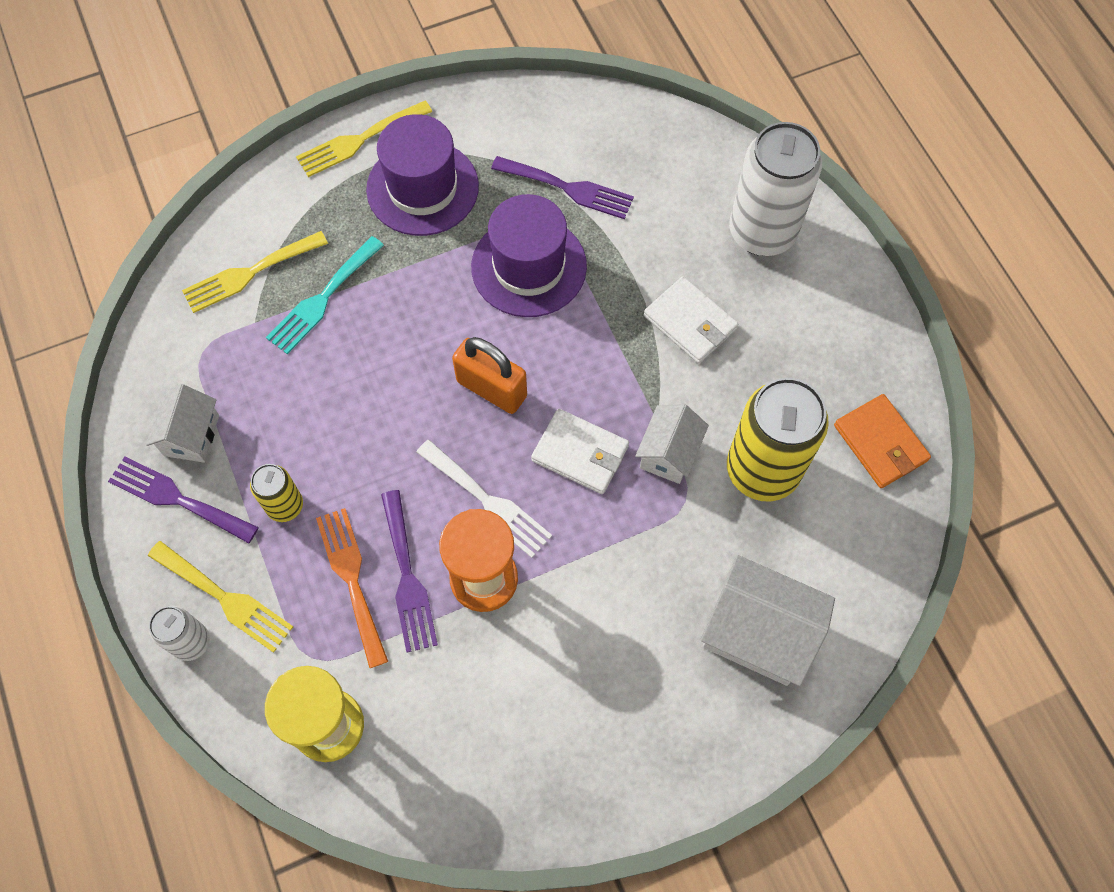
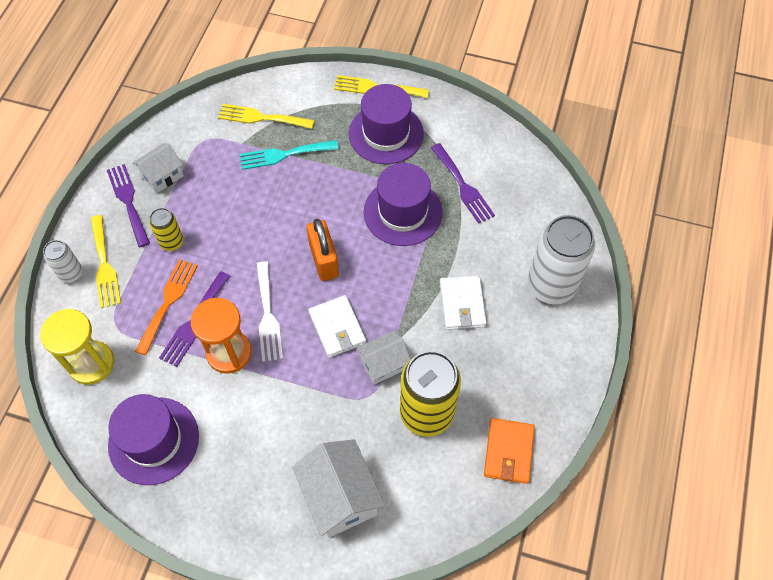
camera: 40 degrees right, 5 degrees down
none -> purple hat [108,394,199,485]

